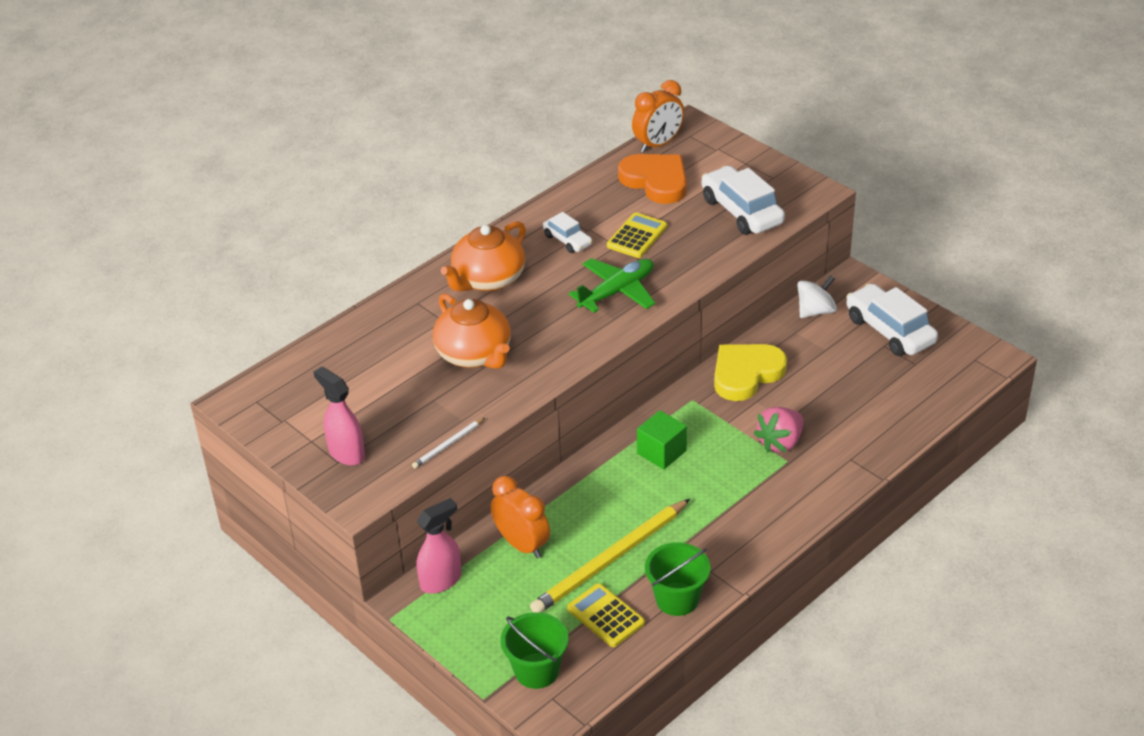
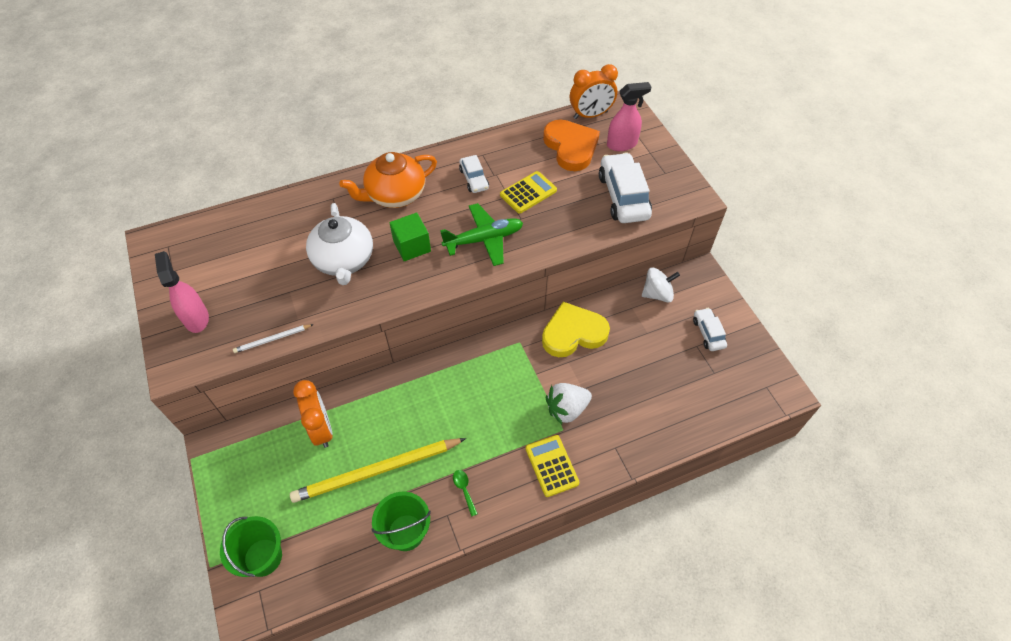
camera: 20 degrees right, 15 degrees up
pink spray bottle [417,498,461,594] -> pink spray bottle moved to [607,82,651,151]
orange teapot [433,293,511,369] -> white teapot [306,203,373,285]
yellow calculator [567,583,645,647] -> yellow calculator moved to [526,435,579,497]
green cube [637,410,687,470] -> green cube moved to [389,212,431,261]
pink strawberry [754,407,803,453] -> white strawberry [546,383,592,424]
white car [846,284,938,356] -> white car [693,308,727,351], size x0.55
none -> green spoon [453,470,478,517]

